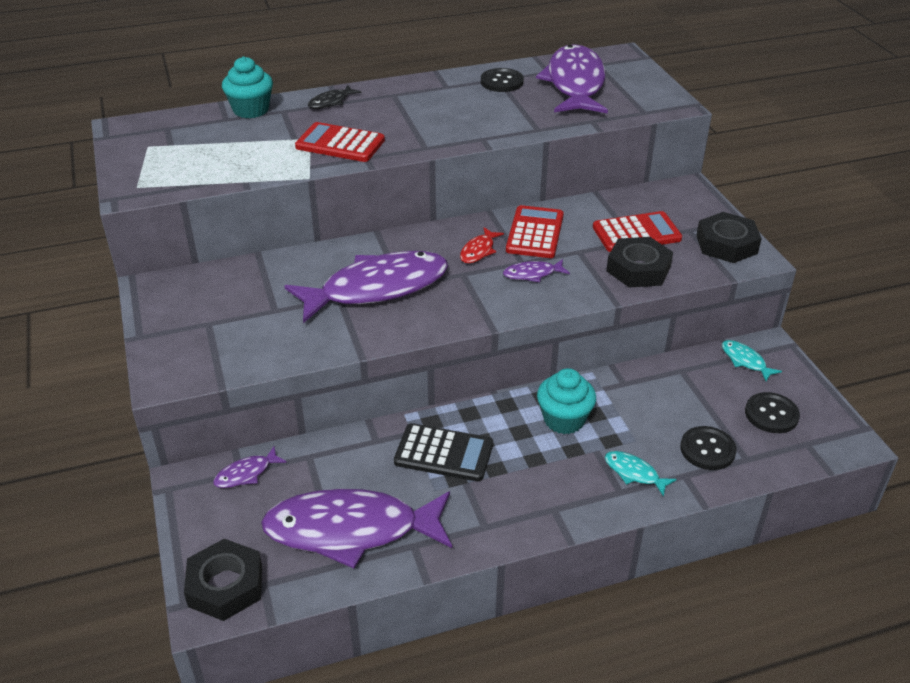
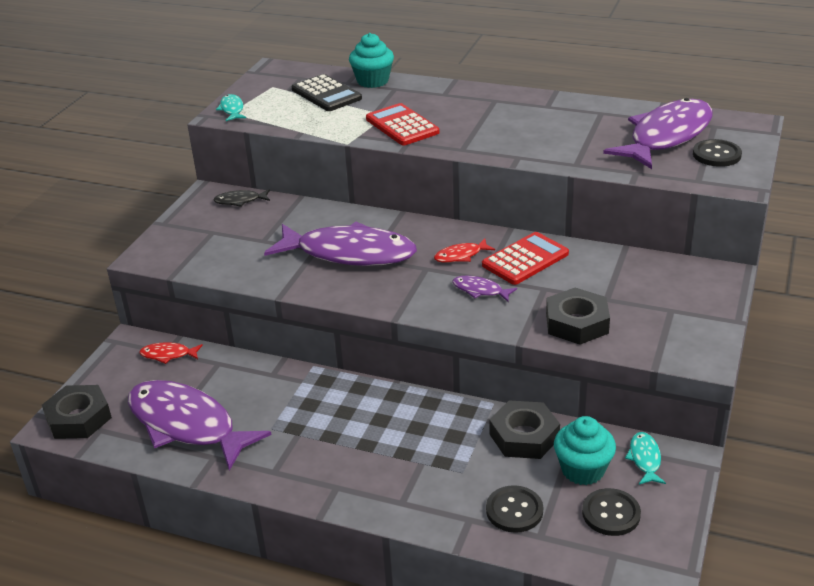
camera: 40 degrees right, 5 degrees down
purple fish [213,447,287,488] -> red fish [139,342,203,364]
black fish [308,85,361,109] -> black fish moved to [213,189,270,207]
black calculator [394,423,493,482] -> black calculator moved to [292,74,362,111]
black button [481,68,524,92] -> black button moved to [693,139,742,167]
turquoise cupcake [537,368,596,434] -> turquoise cupcake moved to [554,416,616,485]
red calculator [593,211,682,252] -> none
turquoise fish [605,451,677,497] -> turquoise fish moved to [216,94,246,121]
black nut [696,212,762,263] -> black nut moved to [489,400,560,459]

